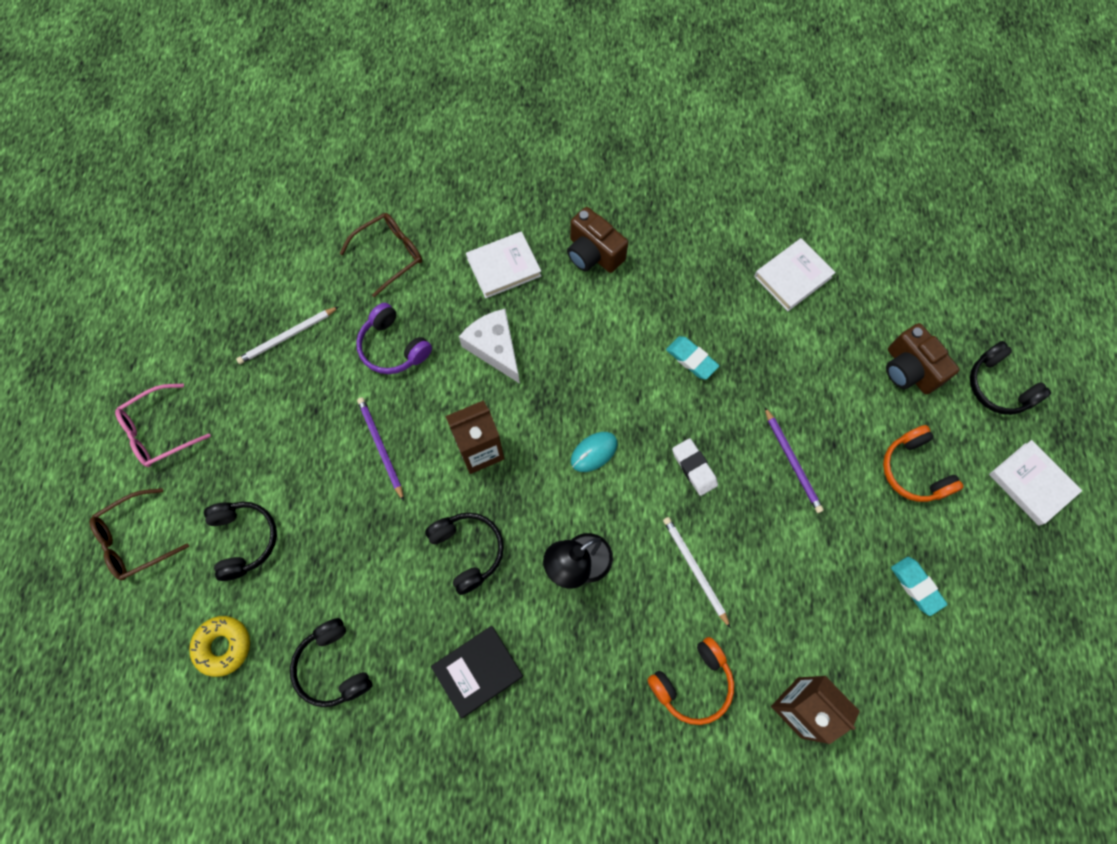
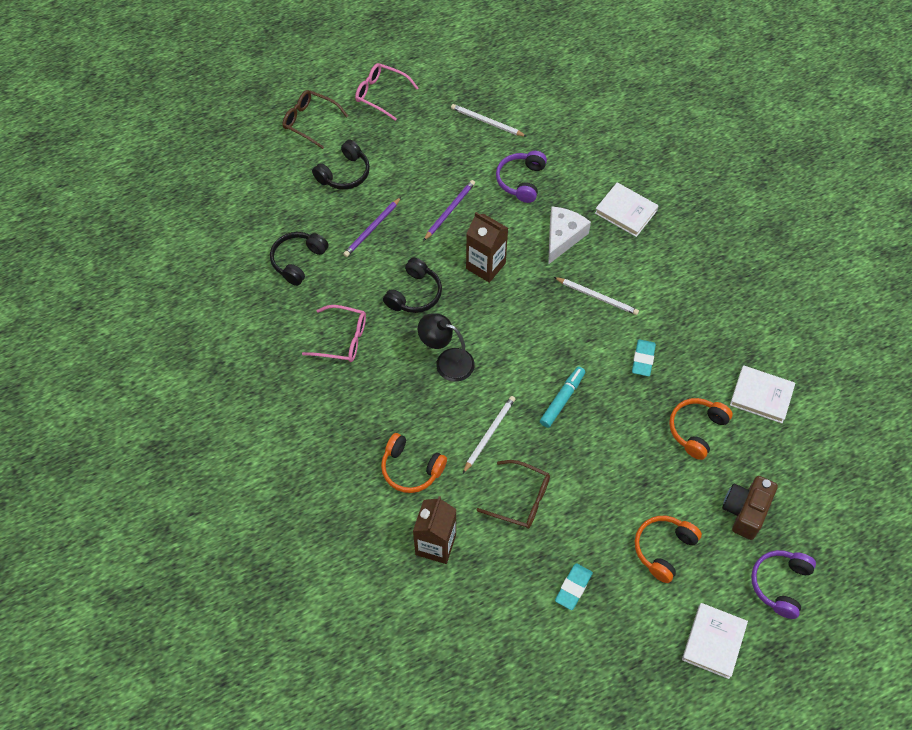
camera: 60 degrees right, 10 degrees down
yellow donut [189,616,250,677] -> none
brown glasses [340,213,422,298] -> brown glasses moved to [477,460,550,529]
black book [431,626,523,718] -> pink glasses [302,305,366,362]
brown camera [567,207,628,273] -> none
turquoise mouse [571,432,618,472] -> none
white eraser [672,438,718,496] -> turquoise marker [540,366,585,428]
purple pencil [764,407,824,513] -> purple pencil moved to [343,197,401,257]
black headphones [970,341,1051,415] -> purple headphones [751,550,816,619]
none -> white pencil [554,277,639,315]
none -> orange headphones [669,398,733,460]

